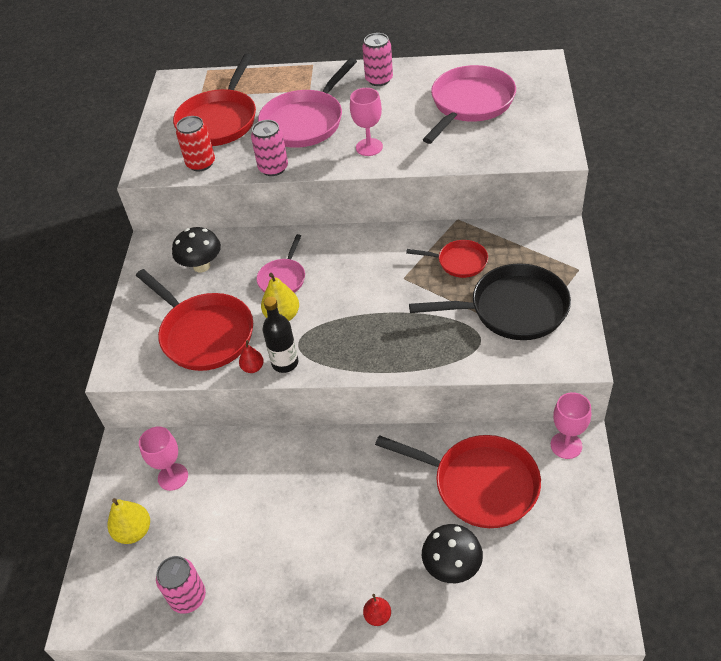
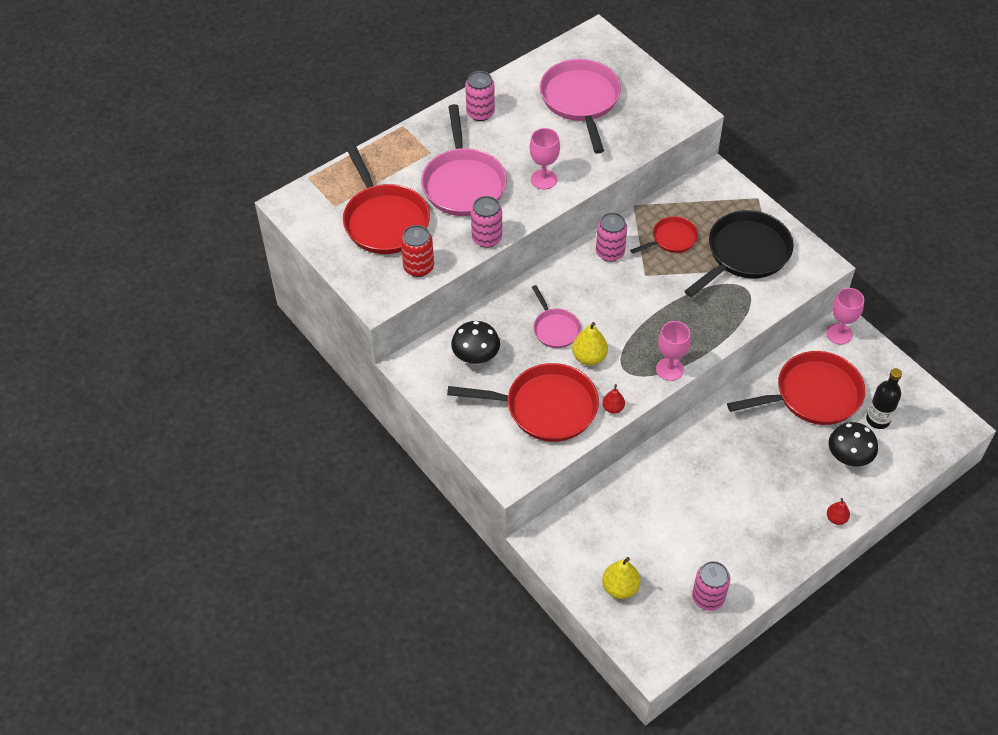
camera: 45 degrees left, 5 degrees up
pink goblet [139,426,188,491] -> pink goblet moved to [656,321,691,381]
black bottle [262,297,298,373] -> black bottle moved to [866,368,902,429]
none -> pink can [596,212,627,262]

